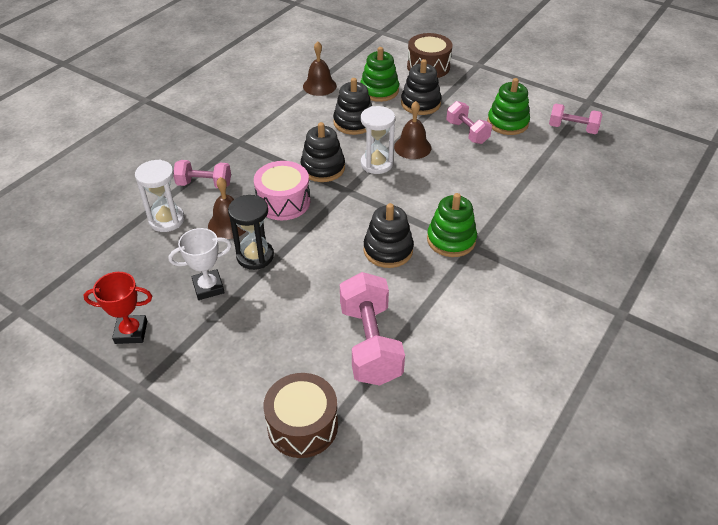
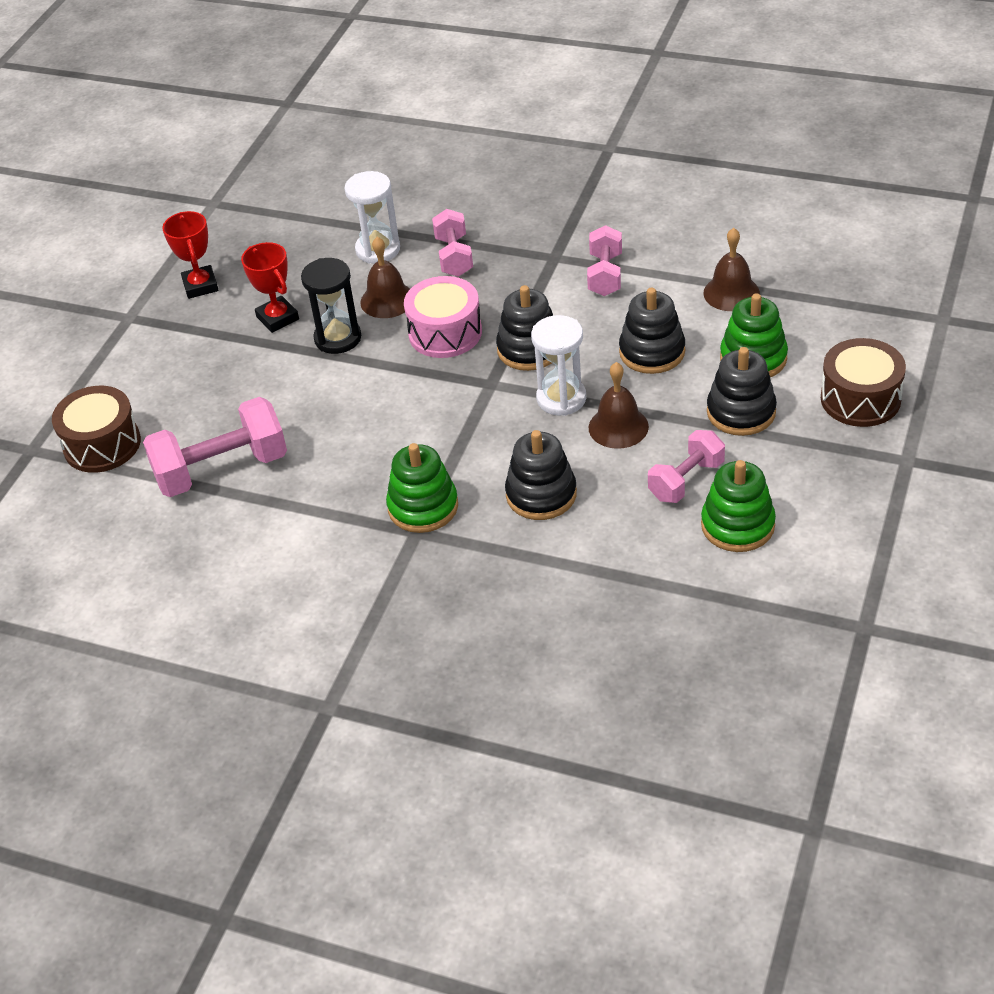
camera: 80 degrees right, 0 degrees up
white trophy [169,228,232,300] -> red trophy [241,242,299,333]
black stacking toy [364,203,414,268] -> black stacking toy moved to [505,430,577,520]
pink dumbbell [549,104,603,134] -> pink dumbbell moved to [587,225,622,296]

